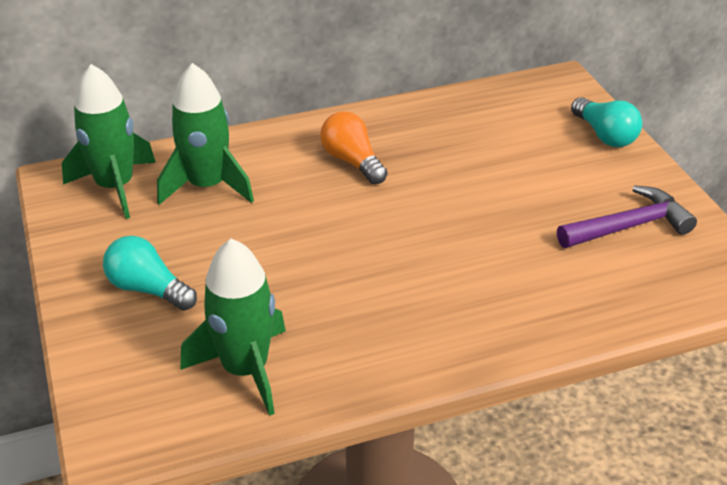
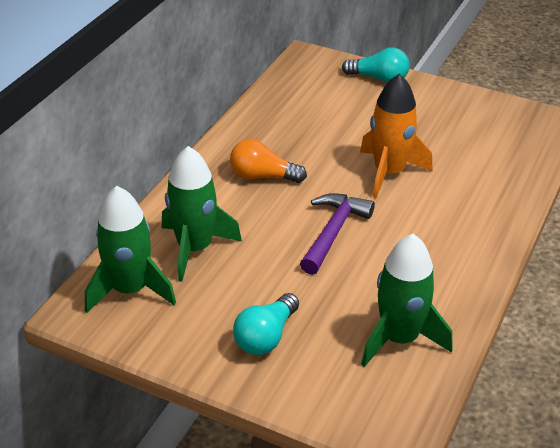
camera: 45 degrees left, 0 degrees up
turquoise light bulb [103,236,197,311] -> turquoise light bulb turned 45 degrees counterclockwise [233,293,299,355]
purple hammer [557,185,697,248] -> purple hammer moved to [300,193,375,275]
none -> orange rocket [360,74,433,198]

